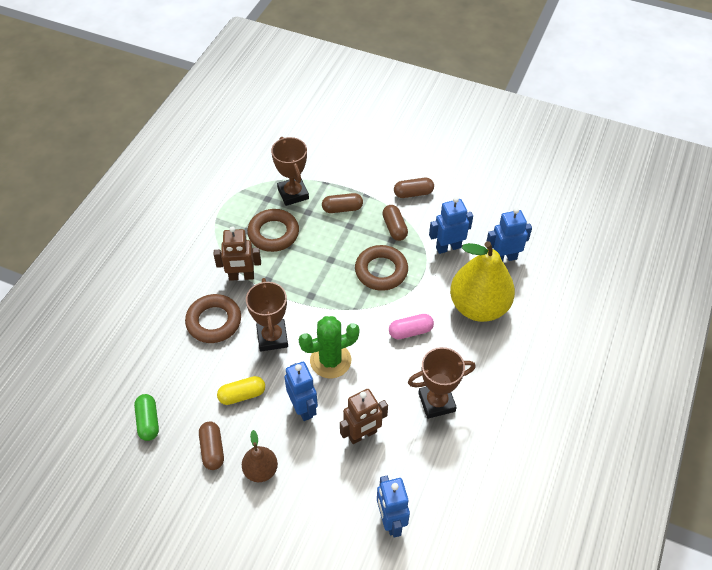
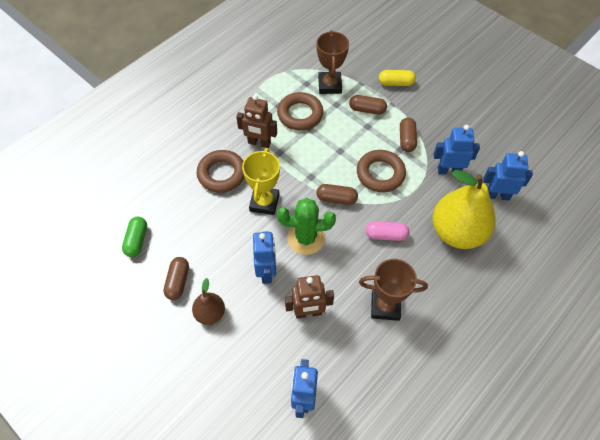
camera: 20 degrees right, 5 degrees up
yellow capsule [217,376,265,405] -> yellow capsule moved to [379,70,416,86]
brown trophy [246,278,288,352] -> yellow trophy [242,148,280,215]
brown capsule [394,178,434,198] -> brown capsule moved to [317,184,358,205]

